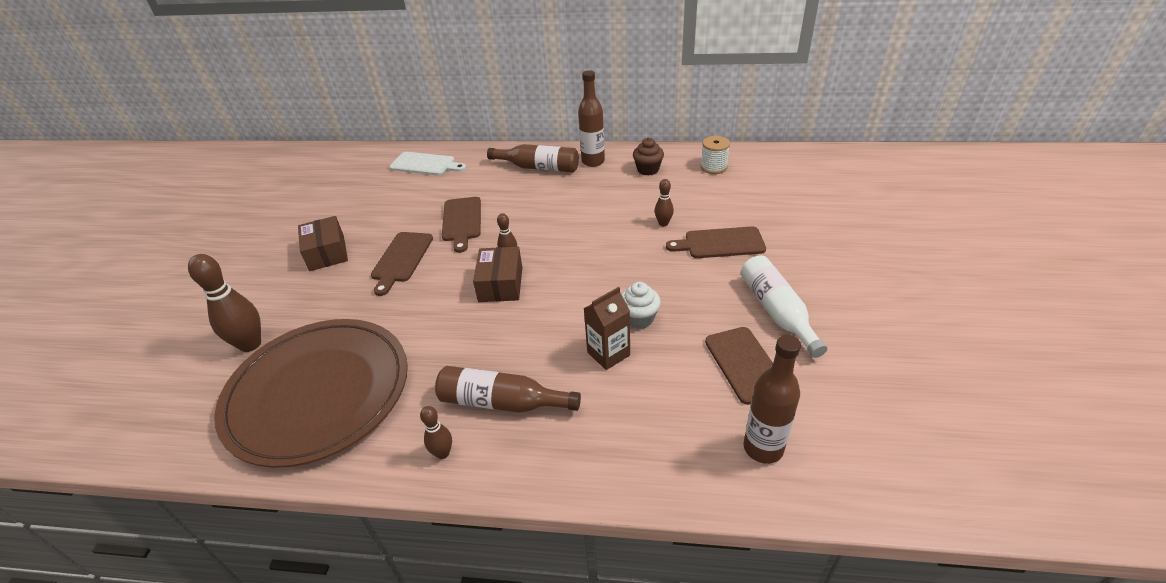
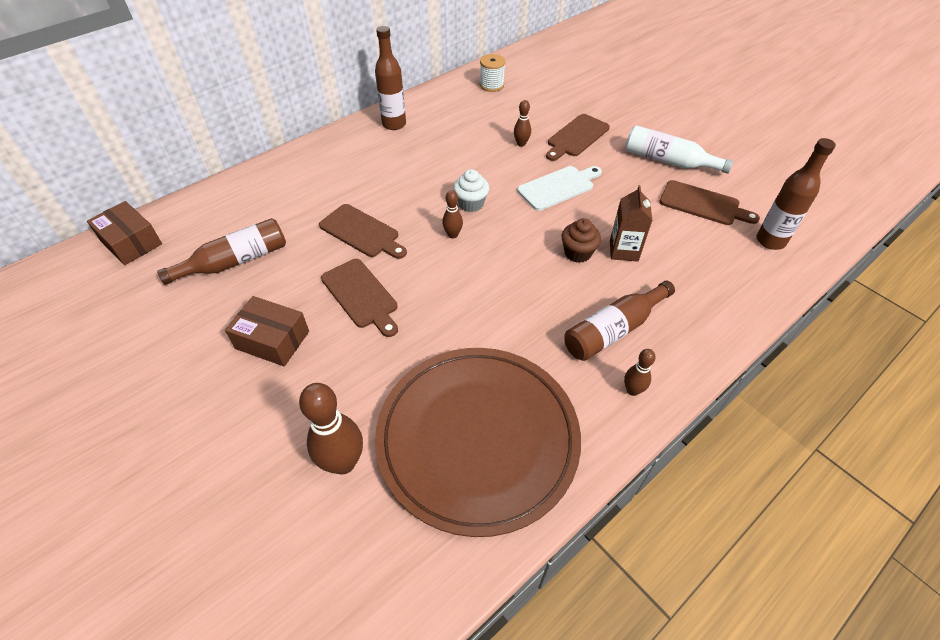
camera: 50 degrees left, 10 degrees up
white cutting board [389,152,466,176] -> white cutting board moved to [517,166,602,211]
brown box [473,247,522,302] -> brown box moved to [87,201,162,265]
brown bottle [487,144,579,172] -> brown bottle moved to [157,218,286,285]
white cupcake [621,282,661,329] -> white cupcake moved to [453,169,490,212]
brown cupcake [633,138,664,175] -> brown cupcake moved to [561,218,601,263]

